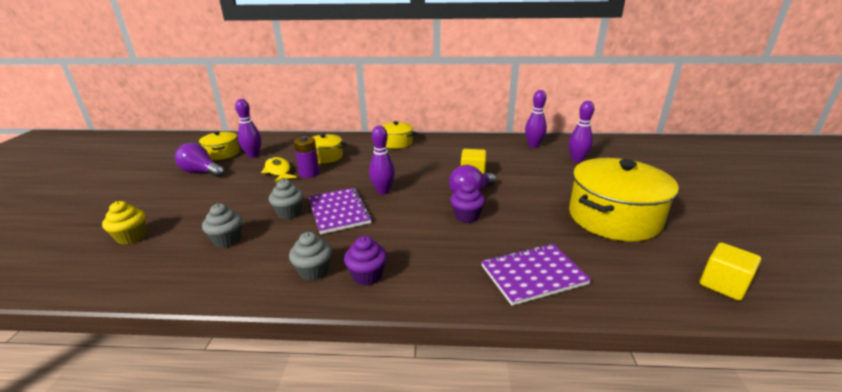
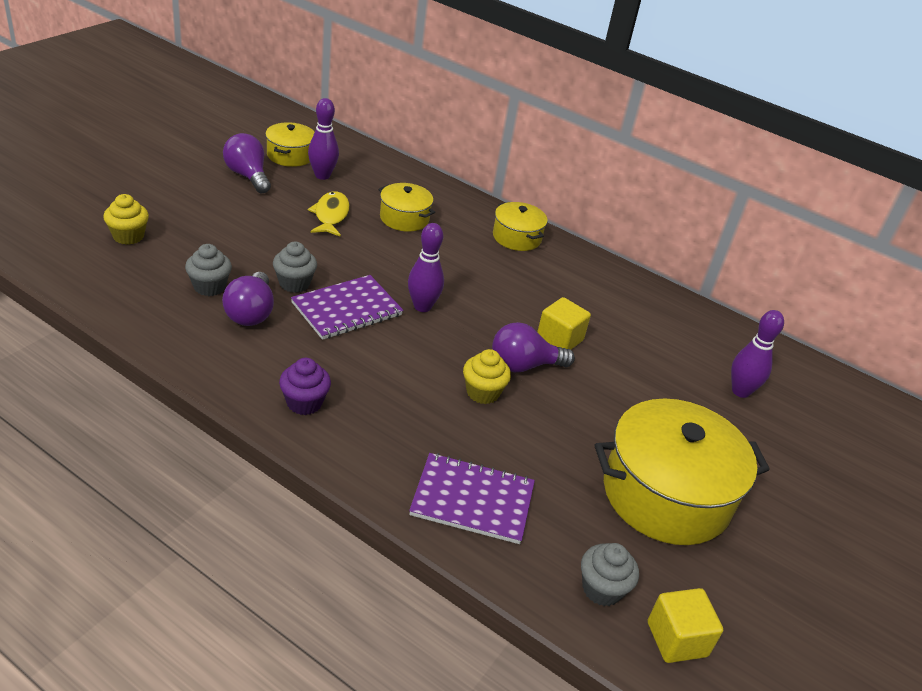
camera: 25 degrees right, 10 degrees up
grey cupcake [289,232,332,281] -> grey cupcake moved to [581,543,639,606]
purple battery [294,136,320,178] -> none
purple notebook [308,188,372,234] -> purple notebook turned 45 degrees clockwise [291,275,403,340]
purple cupcake [450,182,485,223] -> yellow cupcake [463,349,511,404]
purple bowling pin [525,90,547,148] -> none
none -> purple light bulb [222,272,274,326]

